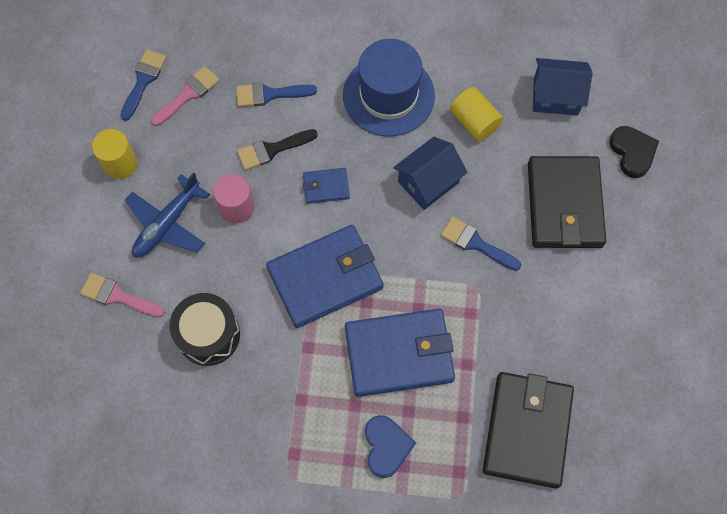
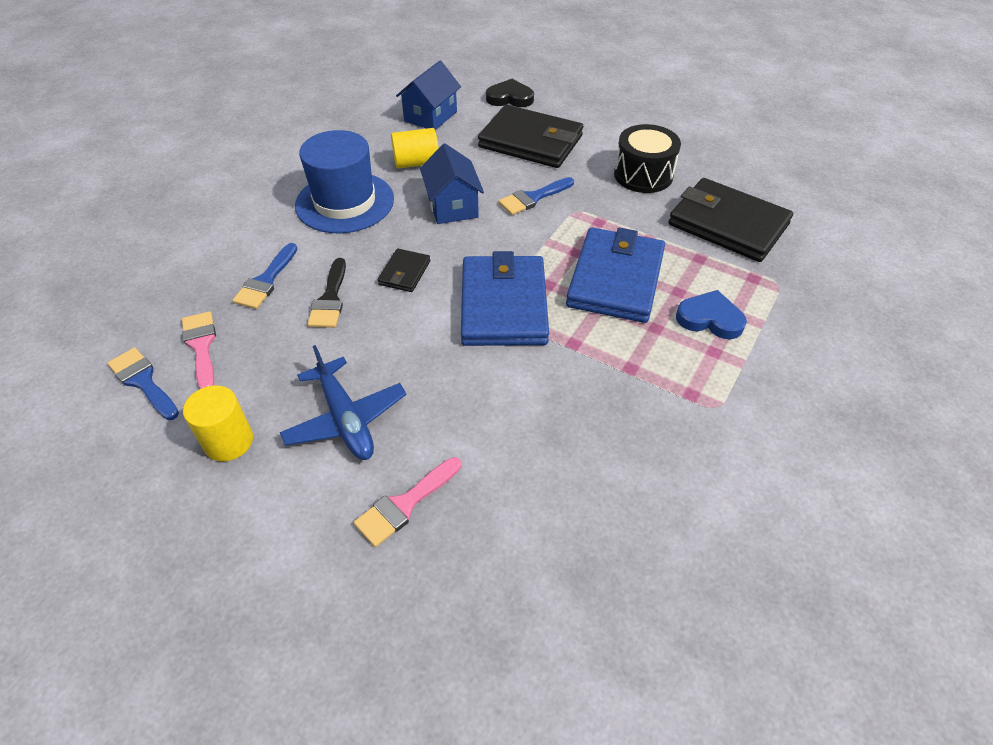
camera: 65 degrees left, 20 degrees down
black drum [169,293,240,366] -> black drum moved to [614,124,681,193]
pink cylinder [213,174,254,224] -> none
blue wallet [303,168,350,204] -> black wallet [378,249,430,292]

